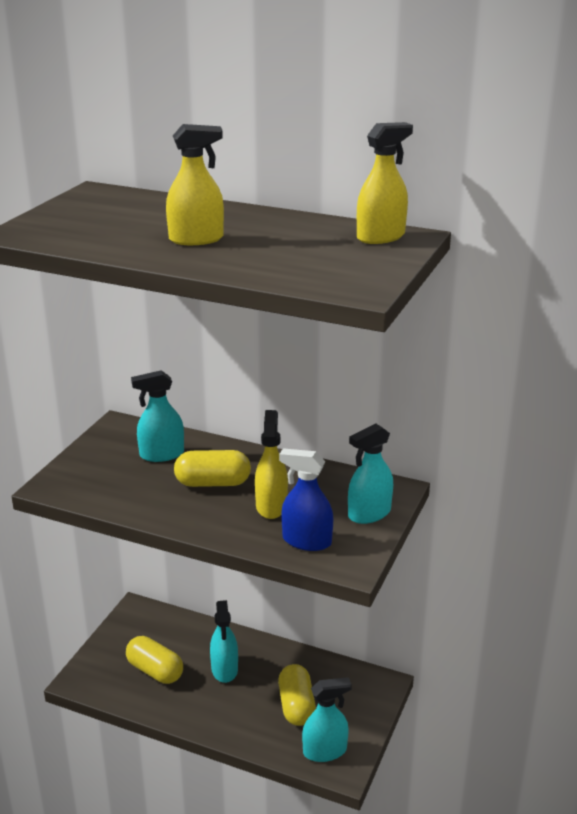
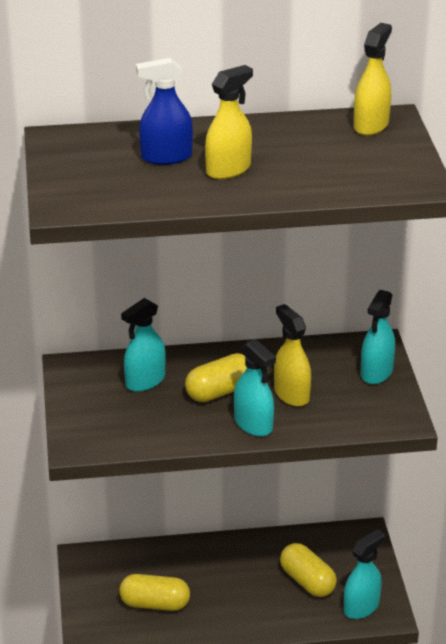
camera: 30 degrees left, 5 degrees up
turquoise spray bottle [210,600,238,683] -> turquoise spray bottle moved to [234,339,276,436]
blue spray bottle [279,448,333,551] -> blue spray bottle moved to [136,58,193,165]

